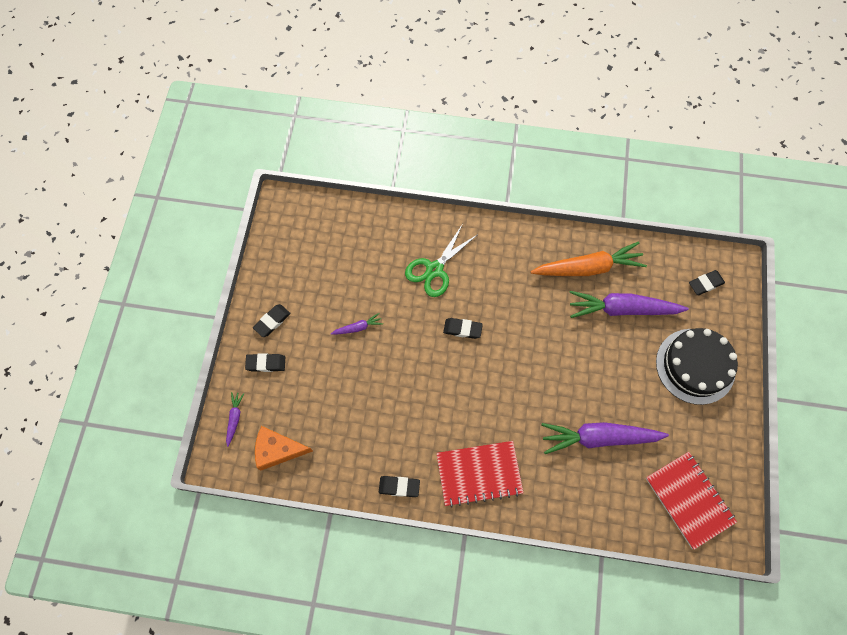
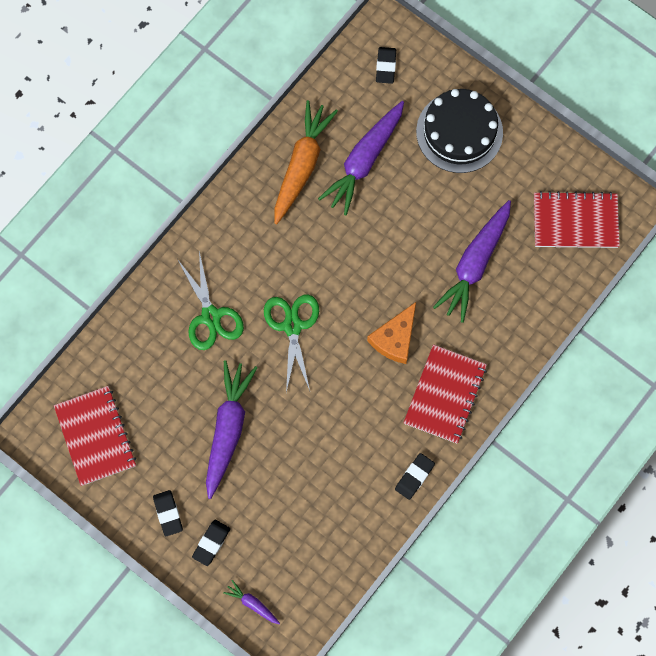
camera: 60 degrees left, 5 degrees up
orange cheese [255,426,313,470] -> orange cheese moved to [367,302,416,364]
purple carrot [331,313,383,335] -> purple carrot [206,360,258,499], size x2.24
black eraser [443,318,483,339] -> green scissors [264,294,319,393]
none -> red notebook [54,386,136,486]

